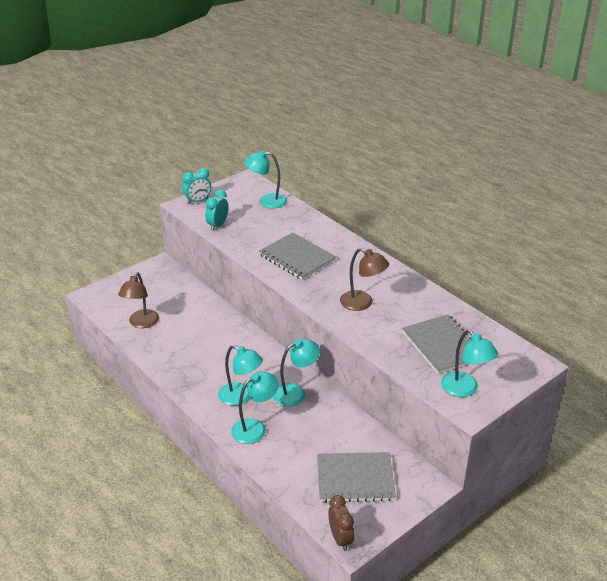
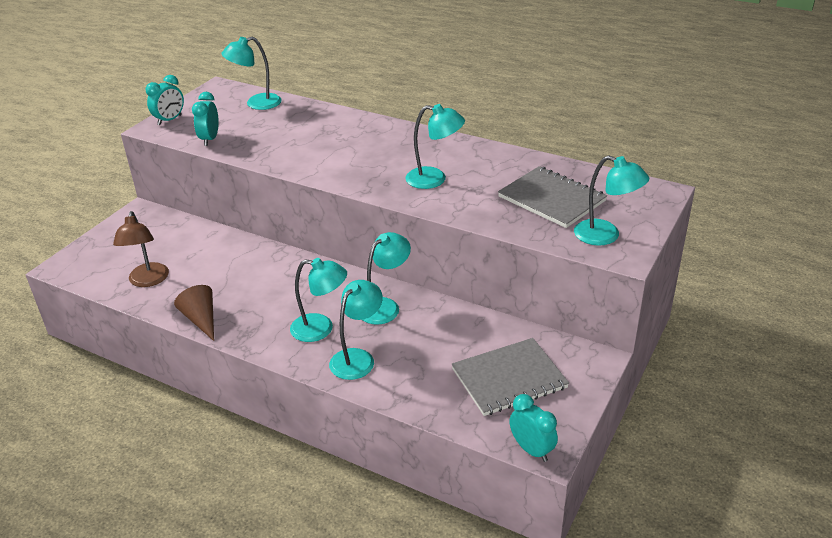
camera: 20 degrees left, 0 degrees up
grey notebook [259,232,336,280] -> none
brown clock [328,495,354,551] -> turquoise clock [509,394,558,462]
brown lamp [340,248,389,311] -> turquoise lamp [405,104,465,189]
none -> brown cone [174,285,214,341]

